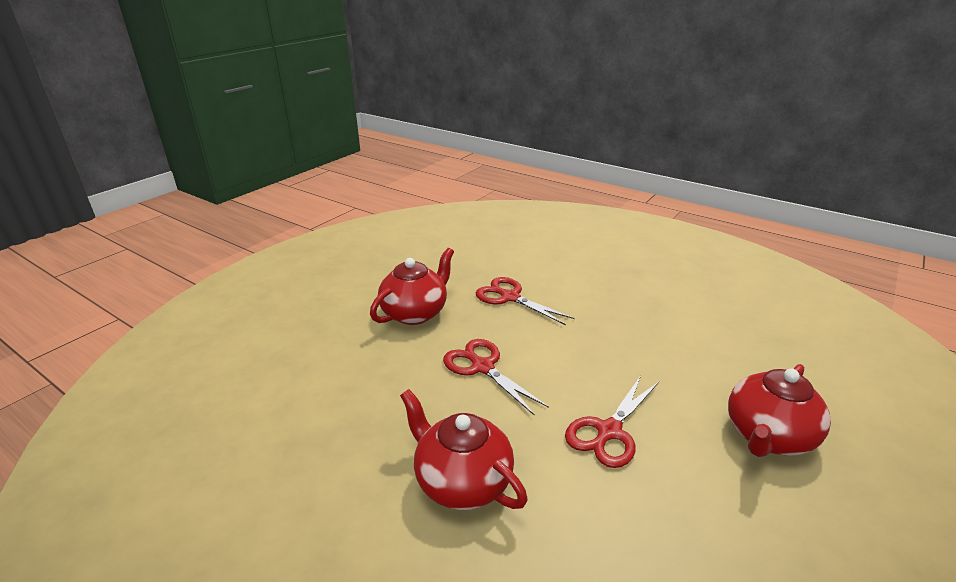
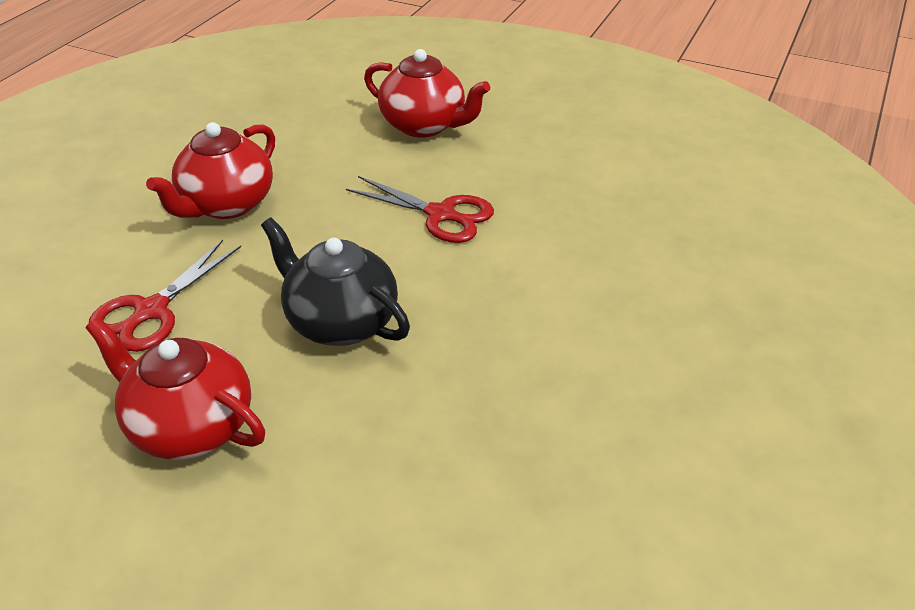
camera: 100 degrees left, 10 degrees up
red teapot [400,389,528,510] -> red teapot moved to [146,122,275,219]
red scissors [443,339,549,416] -> black teapot [261,218,410,346]

